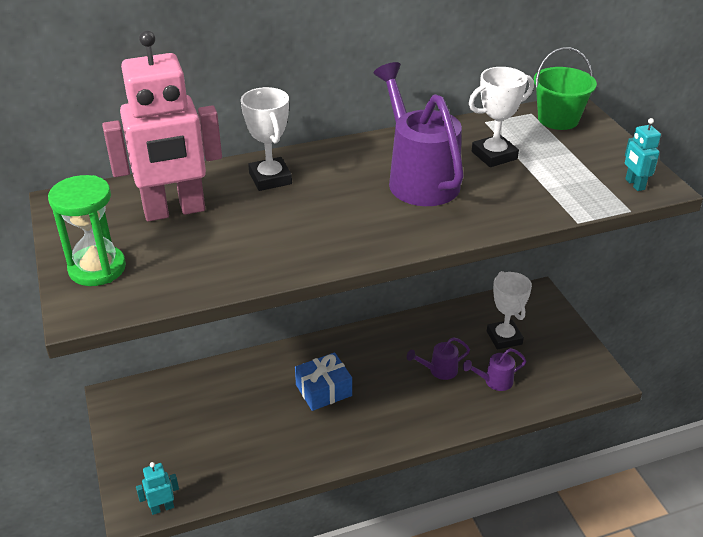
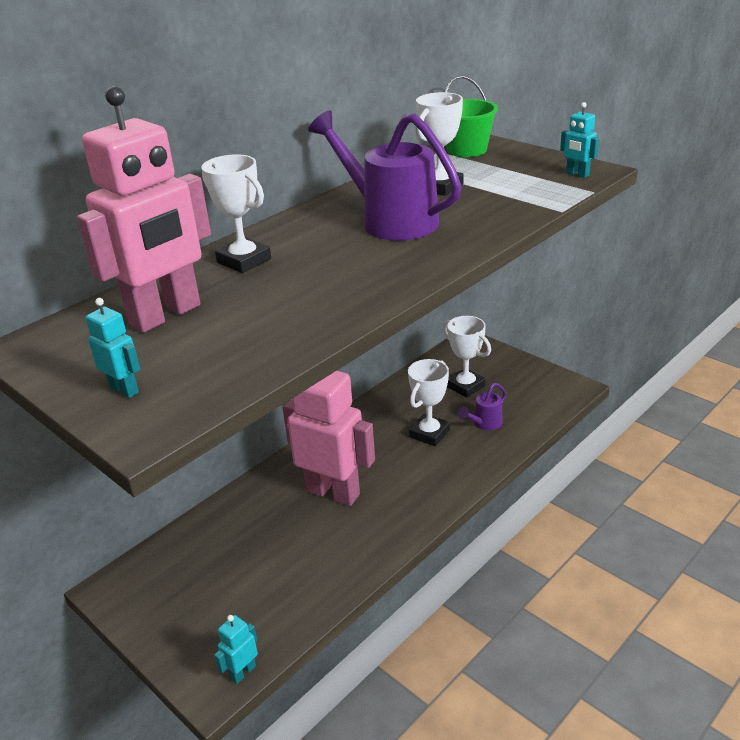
camera: 25 degrees left, 5 degrees down
green hourglass [48,175,126,286] -> turquoise robot [86,298,140,398]
blue gift [295,352,352,411] -> pink robot [283,371,375,506]
purple watering can [407,337,470,380] -> white trophy [408,359,450,446]

